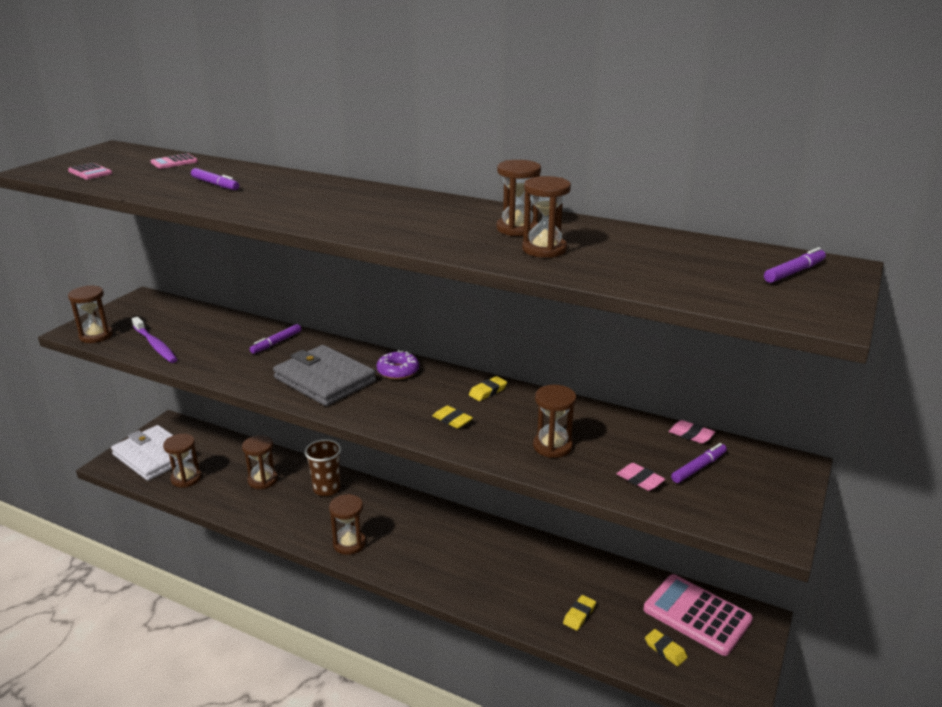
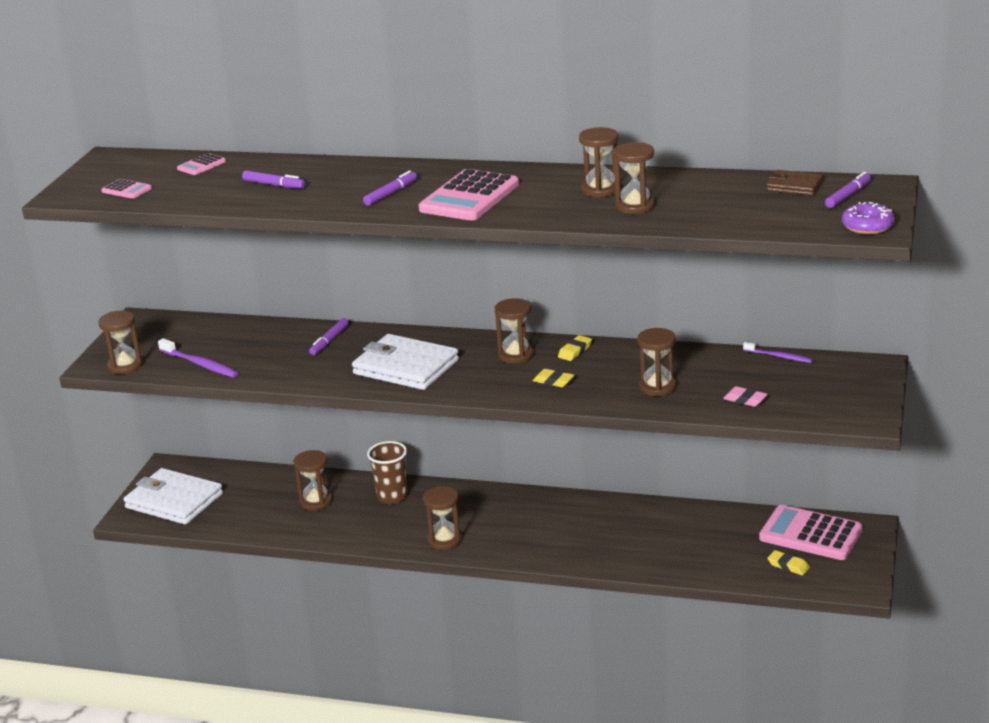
camera: 10 degrees left, 0 degrees up
brown hourglass [163,434,202,488] -> brown hourglass moved to [495,298,534,364]
grey wallet [273,345,376,406] -> white wallet [352,334,459,390]
purple donut [377,350,419,379] -> purple donut moved to [842,202,895,234]
yellow eraser [563,595,596,631] -> none
pink eraser [669,420,715,444] -> purple toothbrush [743,342,814,363]
purple marker [671,443,727,483] -> purple marker moved to [363,171,417,206]
none -> pink calculator [419,169,519,221]
none -> brown wallet [766,170,823,196]

